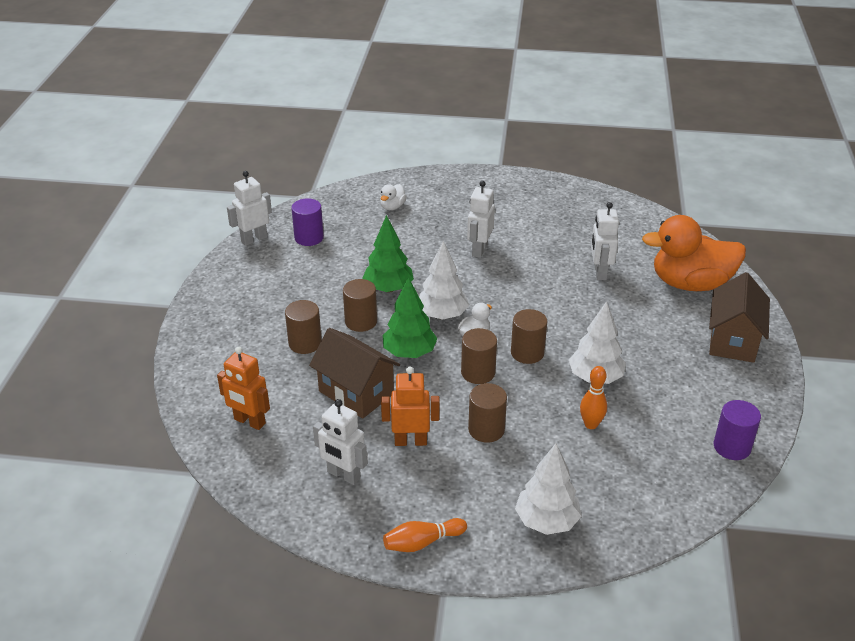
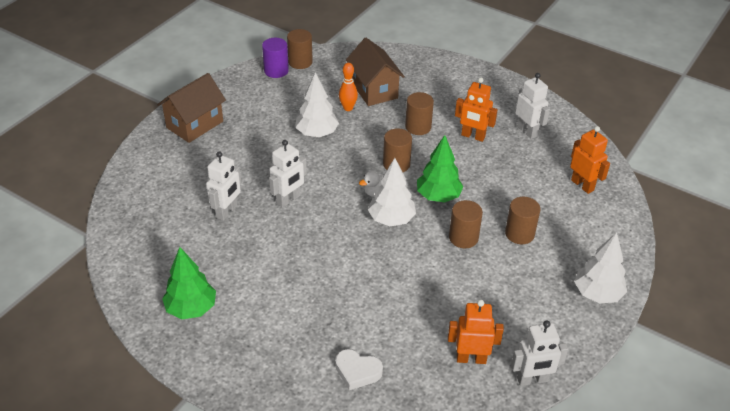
camera: 155 degrees left, 5 degrees up
purple cylinder [291,198,324,246] -> orange robot [448,300,504,364]
brown house [309,328,400,419] -> brown house moved to [346,38,405,106]
green tree [363,215,414,293] -> green tree moved to [162,247,216,319]
white duck [380,184,407,210] -> white heart [335,349,383,390]
orange bowling pin [383,518,467,552] -> none
white robot [467,181,495,258] -> white robot moved to [269,140,307,208]
brown cylinder [511,309,547,364] -> brown cylinder moved to [287,29,313,69]
white tree [515,443,582,535] -> white tree moved to [574,232,627,304]
orange duck [642,215,746,291] -> none

